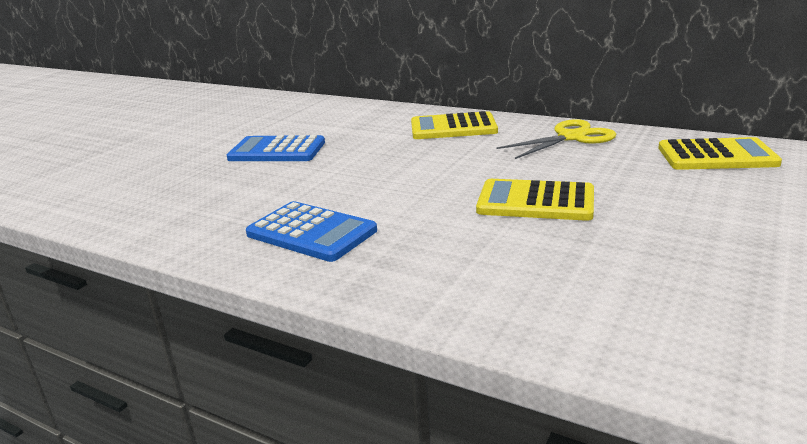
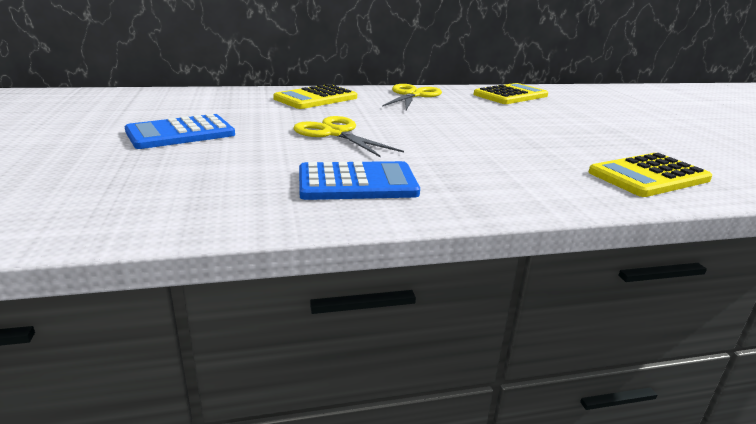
camera: 45 degrees left, 0 degrees up
yellow calculator [476,179,594,221] -> yellow calculator moved to [588,153,712,197]
none -> yellow scissors [293,116,404,157]

